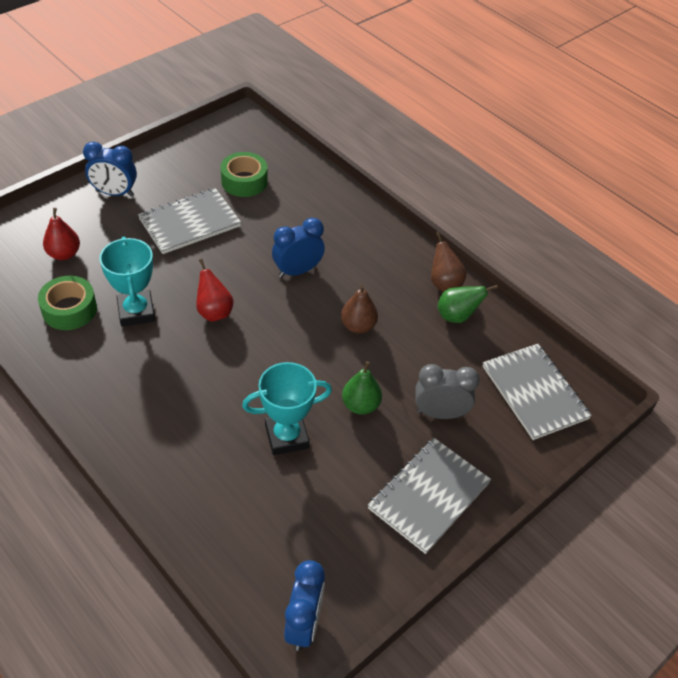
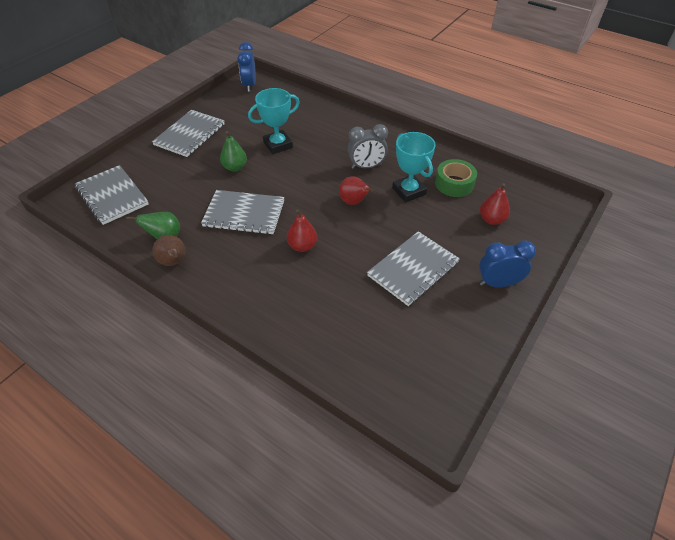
camera: 170 degrees right, 0 degrees up
green tape [220,152,268,197] -> none
blue clock [272,218,325,278] -> red pear [287,209,317,252]
brown pear [341,285,378,334] -> grey notebook [201,190,284,235]
grey clock [415,364,480,419] -> grey clock moved to [348,124,388,169]

